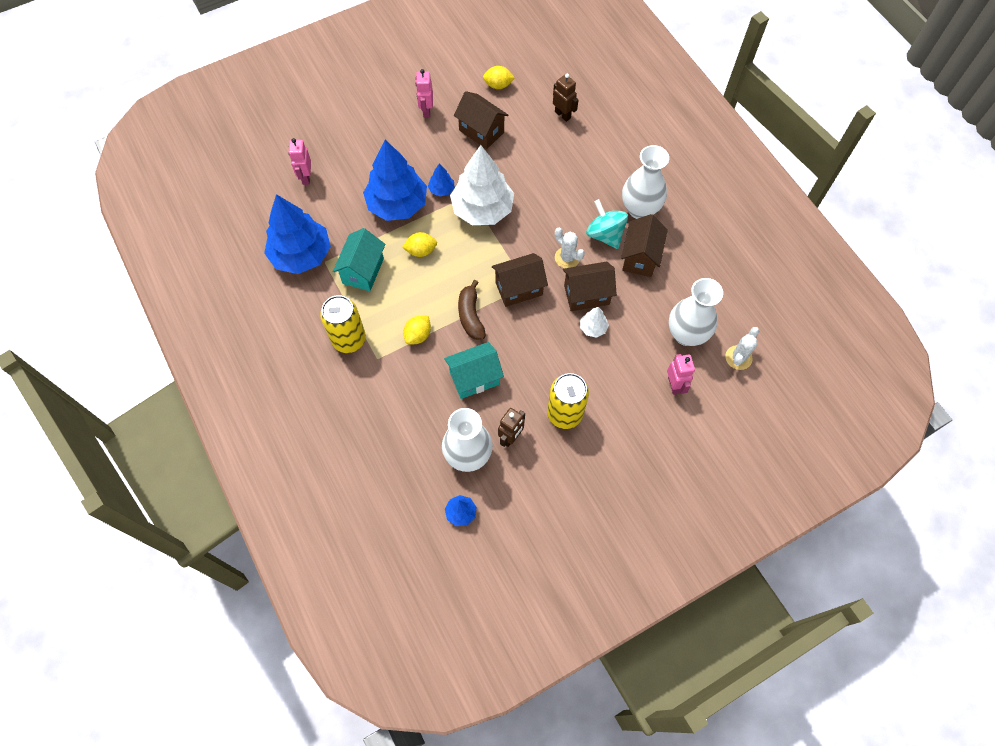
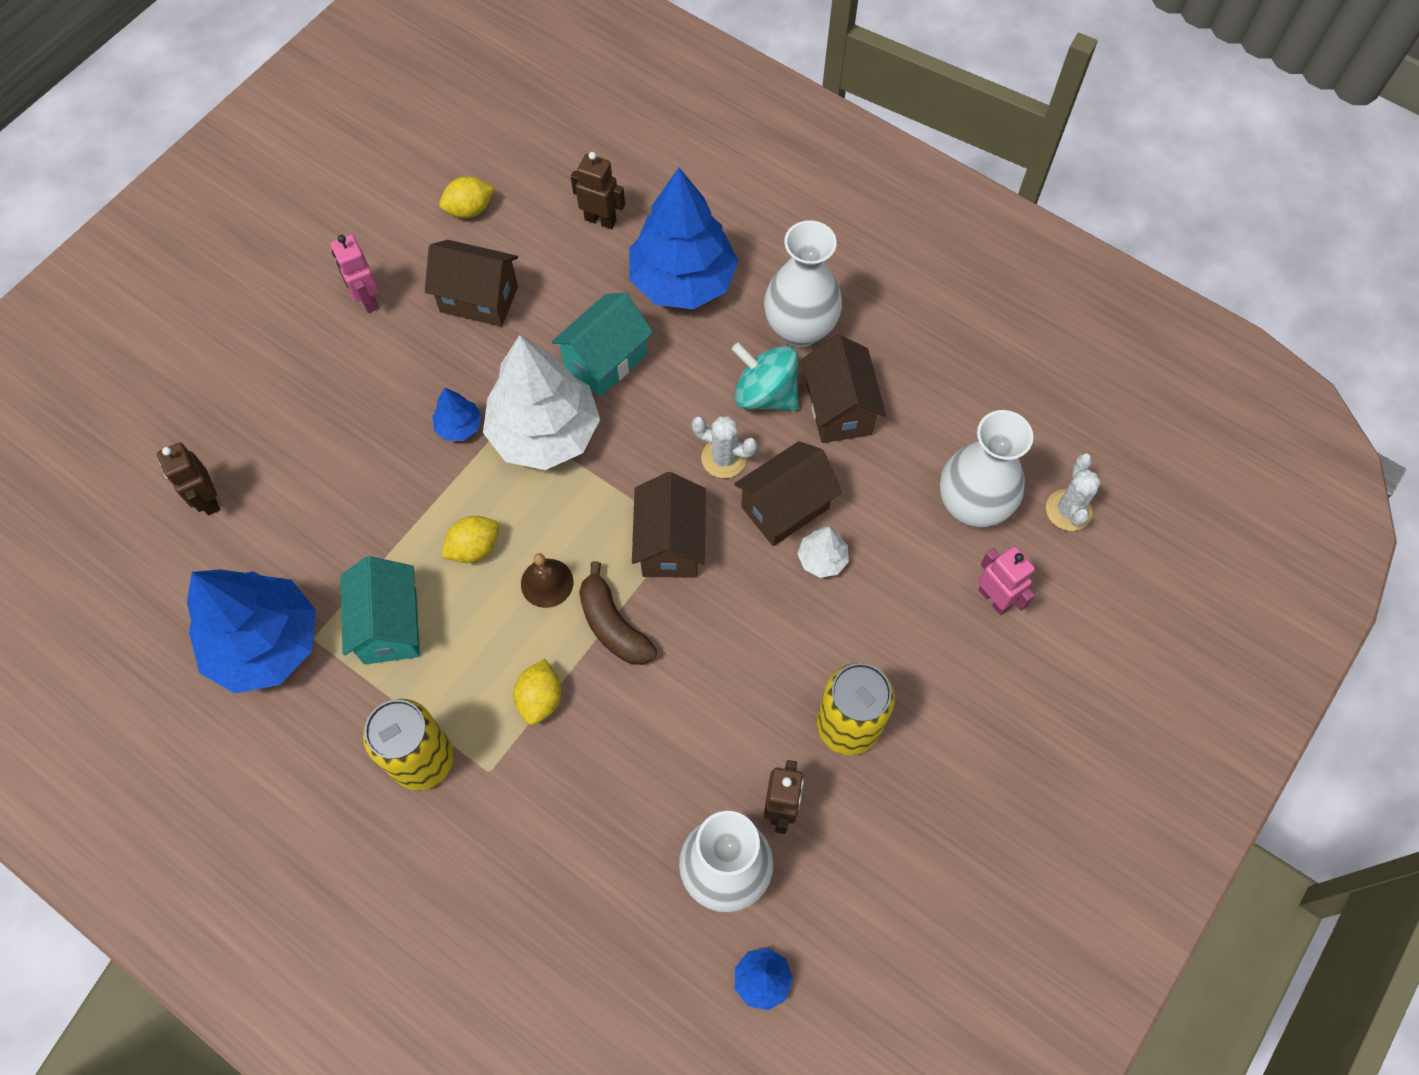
camera: 25 degrees left, 0 degrees up
pink robot [289,138,311,185] -> brown robot [157,442,220,515]
blue tree [363,140,427,221] -> blue tree moved to [629,168,738,309]
turquoise house [444,342,504,399] -> turquoise house moved to [551,293,653,397]
brown house [492,253,548,307] -> brown house turned 45 degrees counterclockwise [632,472,706,578]
none -> brown bell [521,553,573,608]

